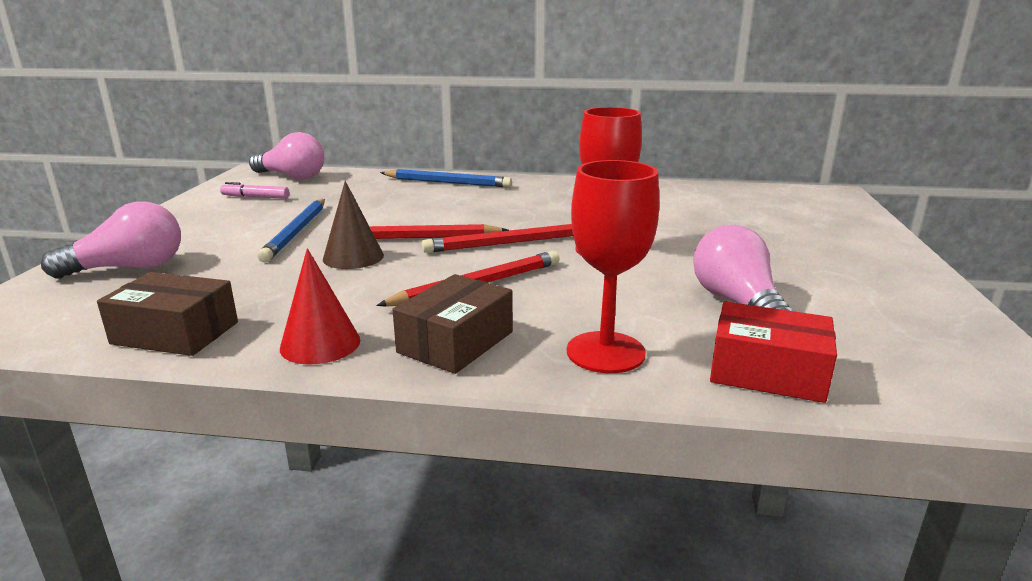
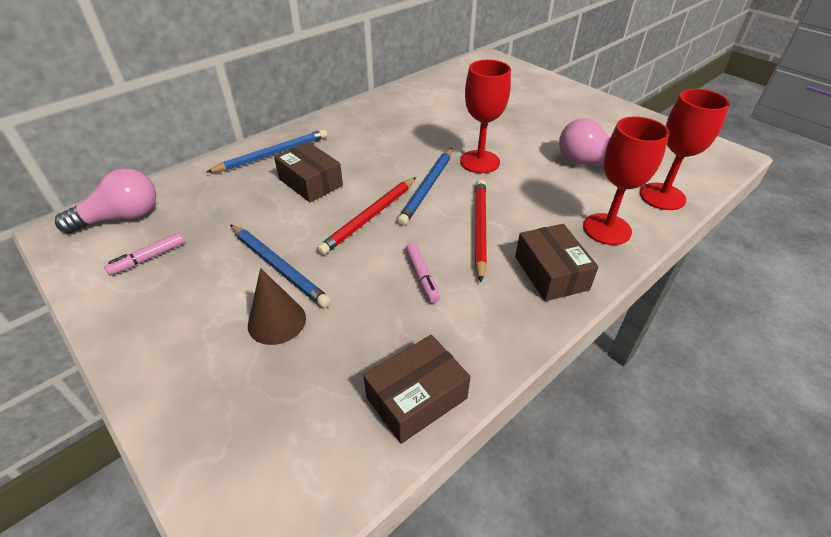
camera: 50 degrees left, 20 degrees up
pink light bulb [41,201,181,278] -> none
red cone [280,248,361,365] -> none
brown cone [323,181,384,269] -> brown cone moved to [248,268,306,345]
red pencil [422,224,573,253] -> blue pencil [397,148,452,226]
red box [710,302,837,403] -> red goblet [640,89,730,210]
none -> brown box [274,142,343,202]
none -> pink marker [405,243,440,303]

